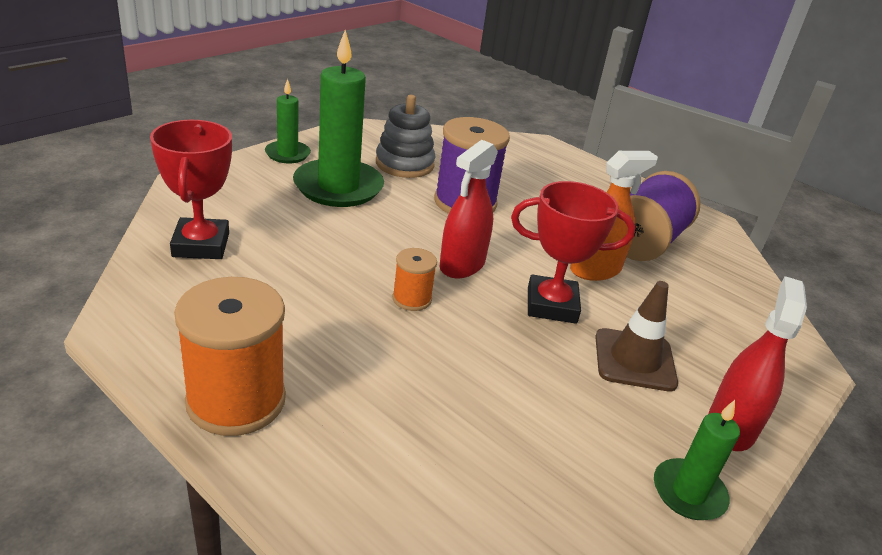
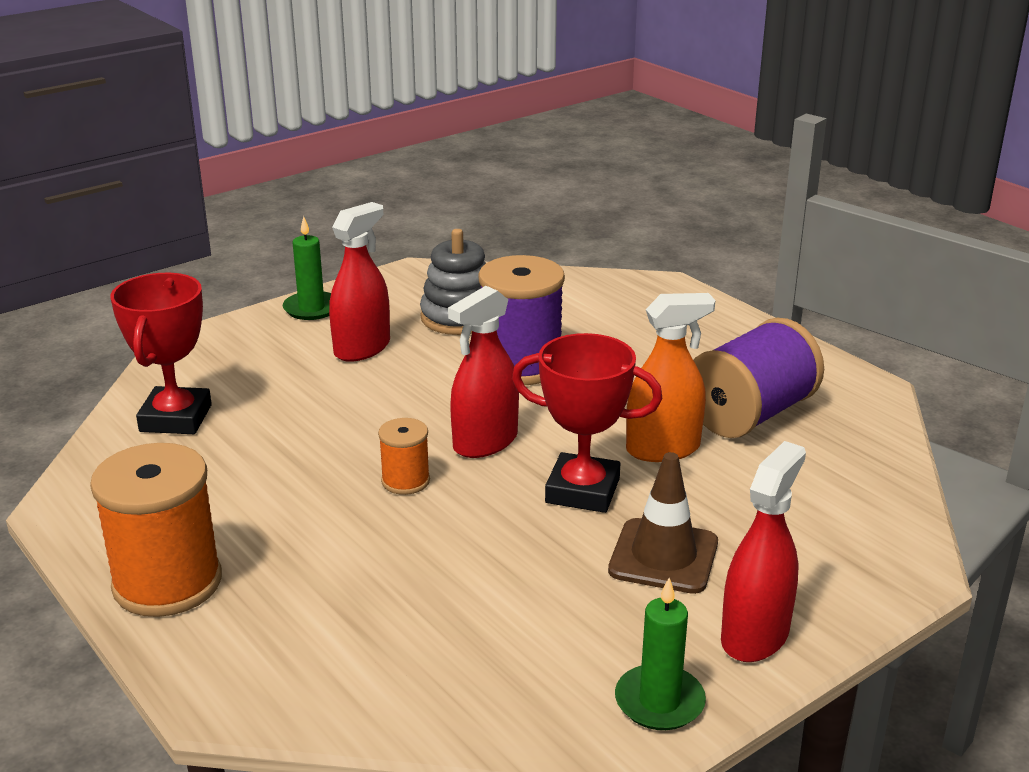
camera: 15 degrees right, 5 degrees down
green candle [293,30,384,207] -> red spray bottle [329,202,390,362]

